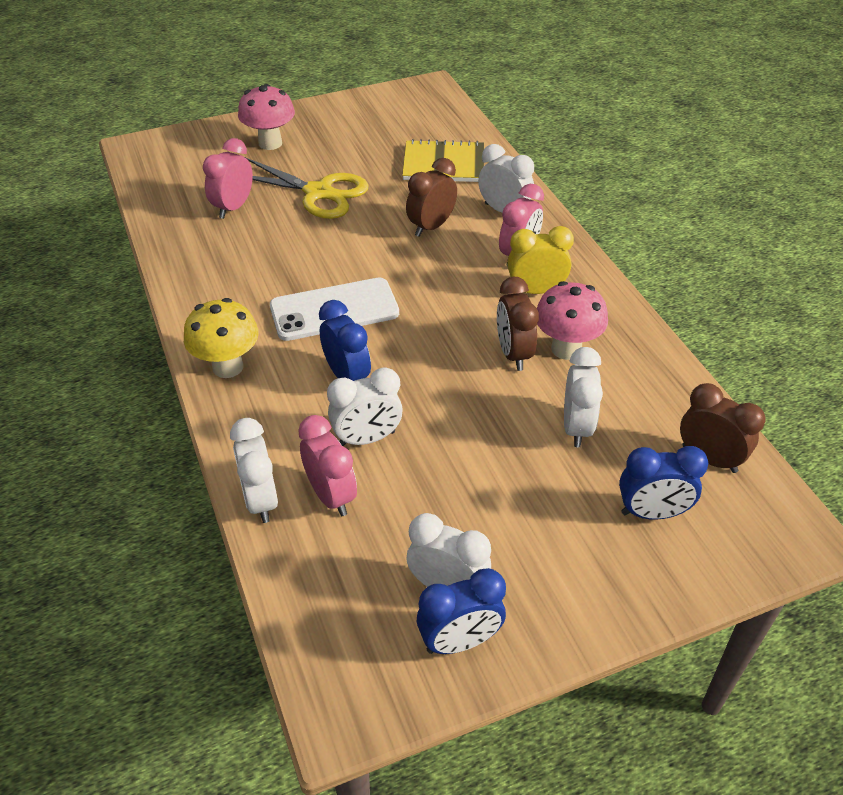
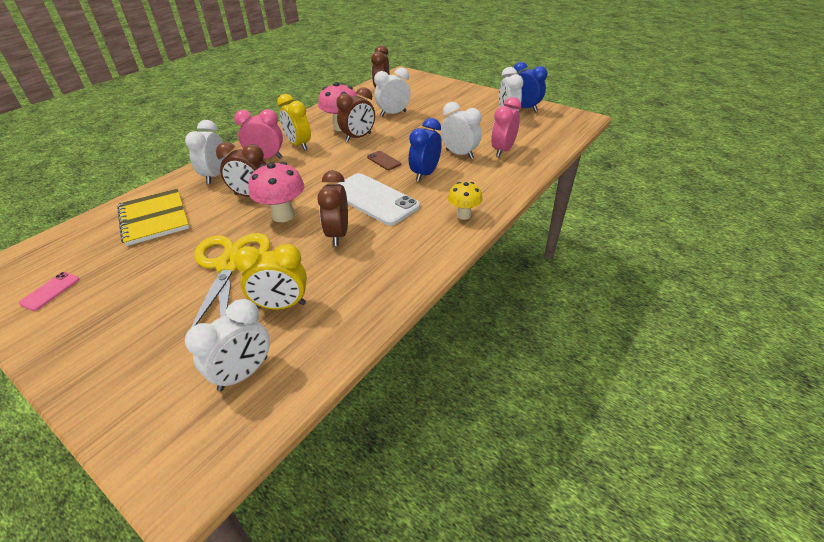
camera: 120 degrees left, 5 degrees down
yellow mushroom [184,298,259,378] -> yellow mushroom [448,182,483,220], size x0.64
pink clock [203,138,253,219] -> yellow clock [234,244,307,309]
white clock [230,418,278,523] -> white clock moved to [185,299,270,391]
pink mushroom [238,84,295,150] -> pink mushroom moved to [248,162,304,222]
blue clock [619,446,708,520] -> none
none -> pink phone [19,272,79,311]
none -> brown clock [317,170,348,246]
none -> brown phone [367,151,401,170]

